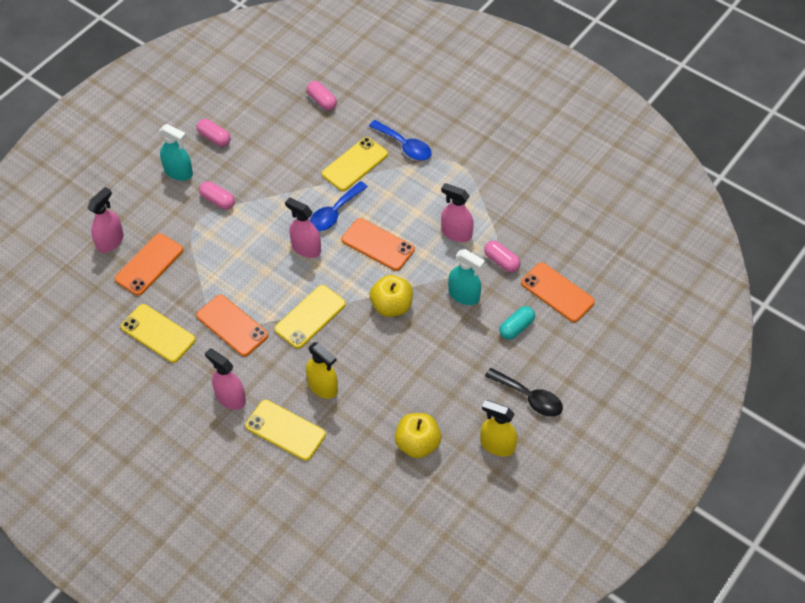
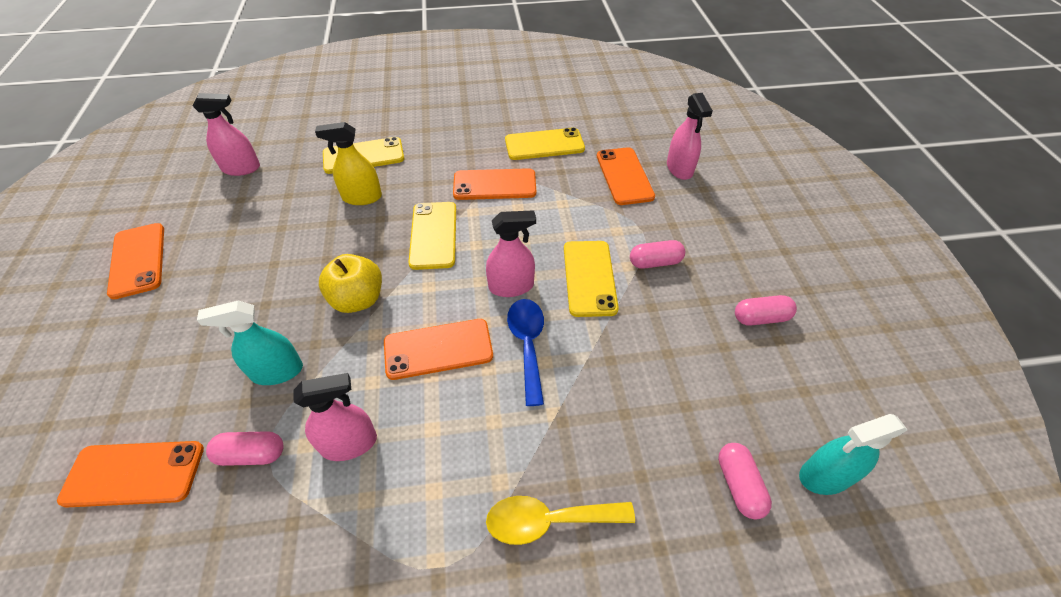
camera: 135 degrees right, 5 degrees down
turquoise spray bottle [159,124,193,181] -> turquoise spray bottle moved to [799,414,908,495]
pink spray bottle [205,348,246,410] -> pink spray bottle moved to [192,93,260,176]
pink capsule [307,81,337,111] -> pink capsule turned 75 degrees clockwise [718,443,772,520]
yellow phone [322,137,388,191] -> yellow phone moved to [564,241,619,317]
blue spoon [369,120,432,160] -> yellow spoon [486,496,635,545]
yellow apple [395,413,441,459] -> none
yellow spray bottle [480,400,518,456] -> orange phone [107,223,164,299]
black spoon [485,368,563,417] -> none
turquoise capsule [499,306,535,340] -> none

